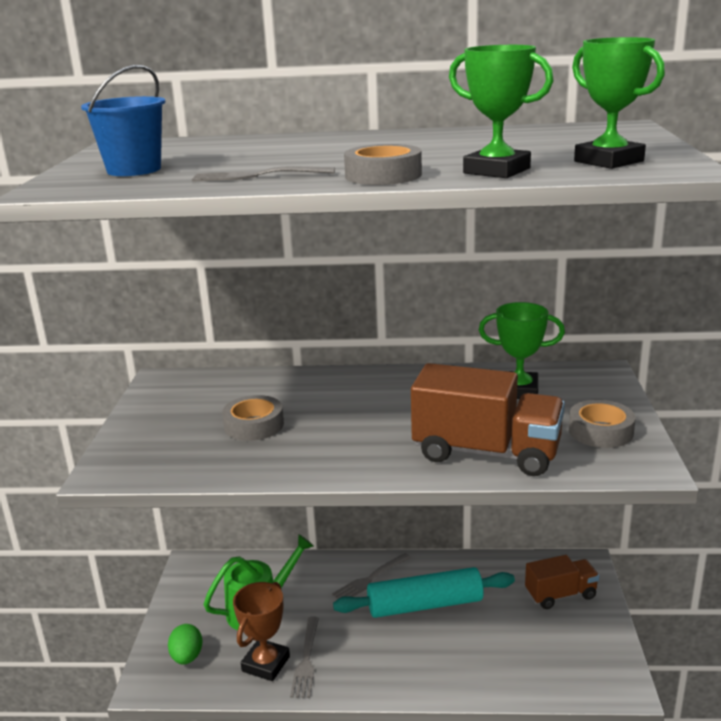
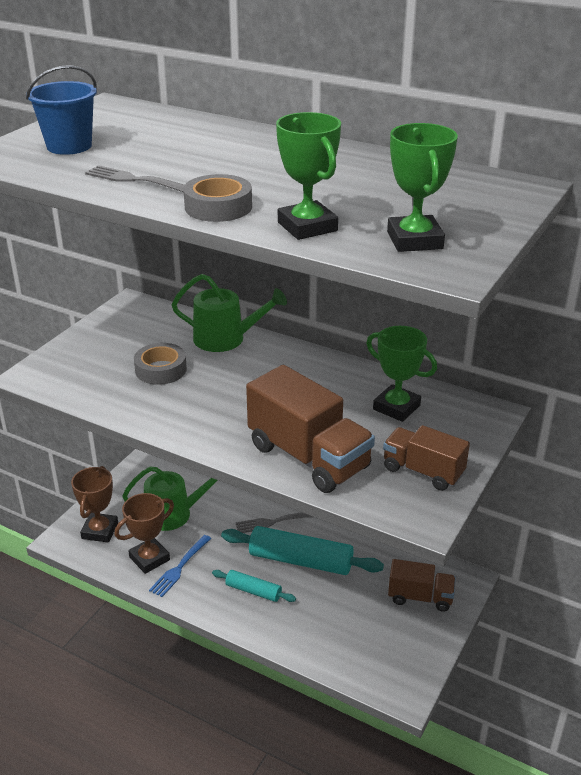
camera: 25 degrees right, 10 degrees up
green egg [168,624,202,664] -> brown trophy [71,466,118,543]
grey fork [290,617,319,698] -> blue fork [149,535,211,597]
grey tape [569,400,635,448] -> brown truck [383,425,470,491]
none -> green watering can [172,274,287,352]
none -> turquoise rolling pin [212,570,296,602]

